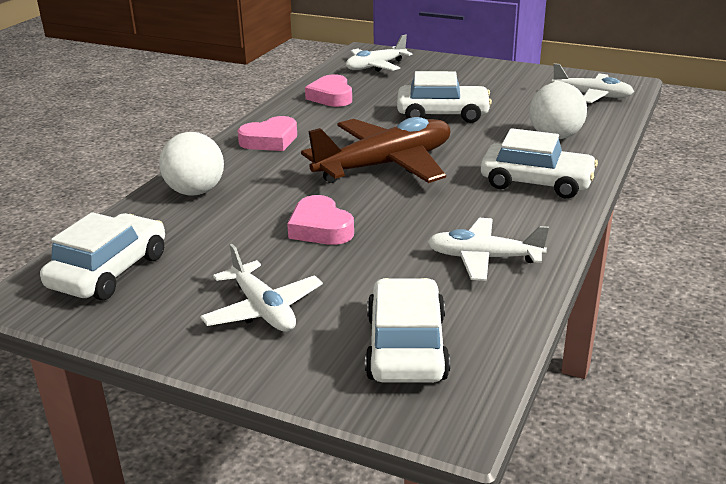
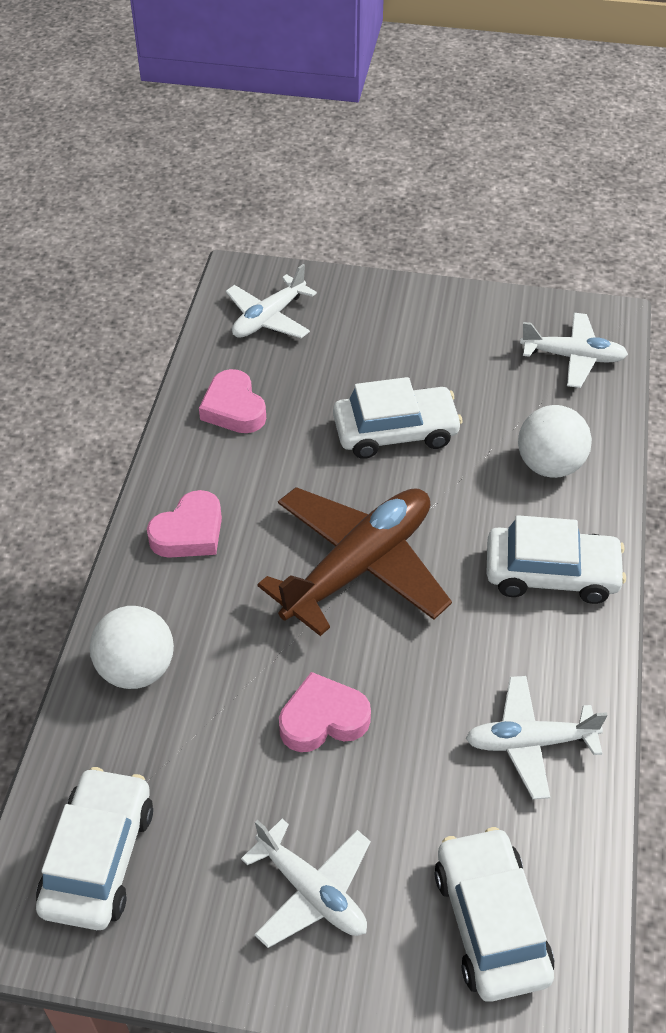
camera: 15 degrees left, 20 degrees up
pink heart [287,195,354,245] -> pink heart turned 120 degrees clockwise [279,672,371,752]

